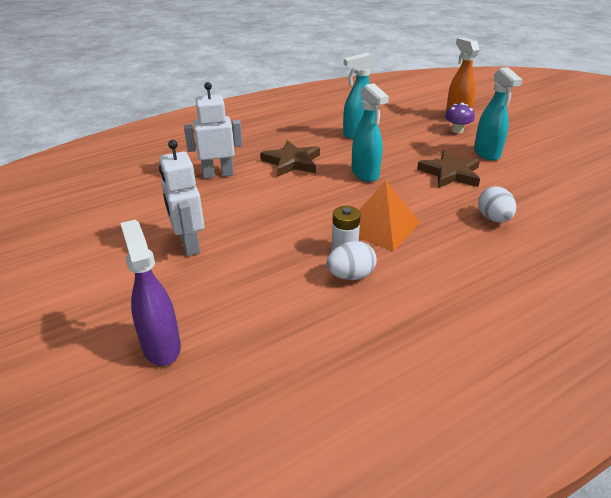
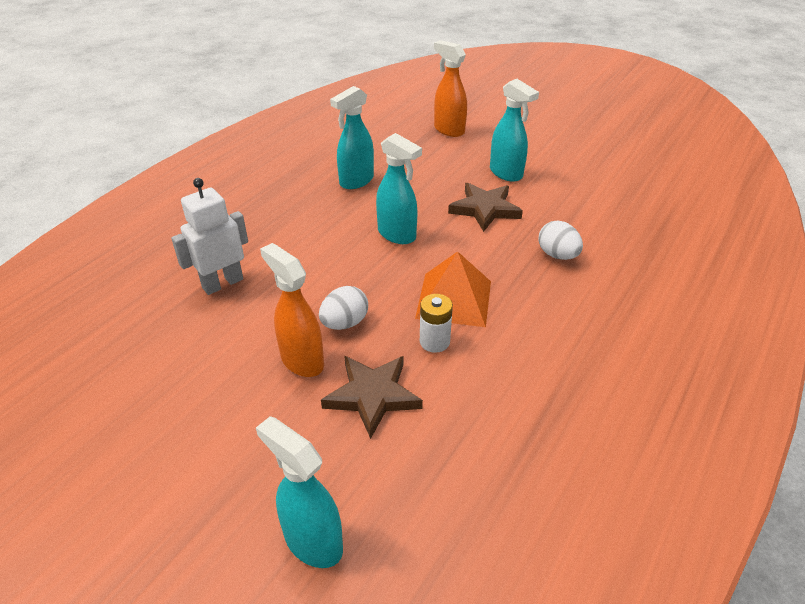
camera: 25 degrees left, 5 degrees up
purple spray bottle [120,220,181,366] -> turquoise spray bottle [256,416,343,568]
white robot [159,140,204,256] -> none
brown star [260,140,320,177] -> brown star moved to [321,356,423,439]
white egg [326,241,377,280] -> white egg moved to [319,286,368,330]
purple mushroom [445,103,475,133] -> none
none -> orange spray bottle [260,243,324,377]

